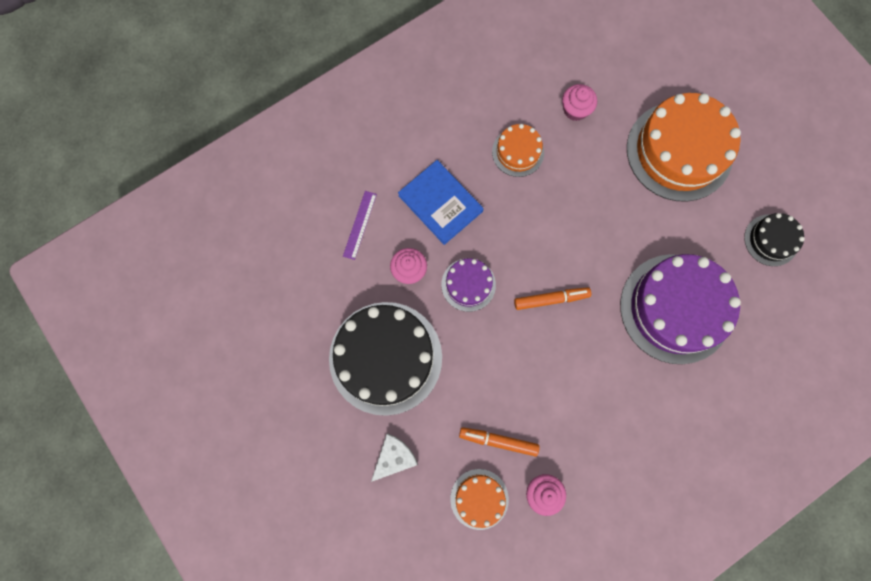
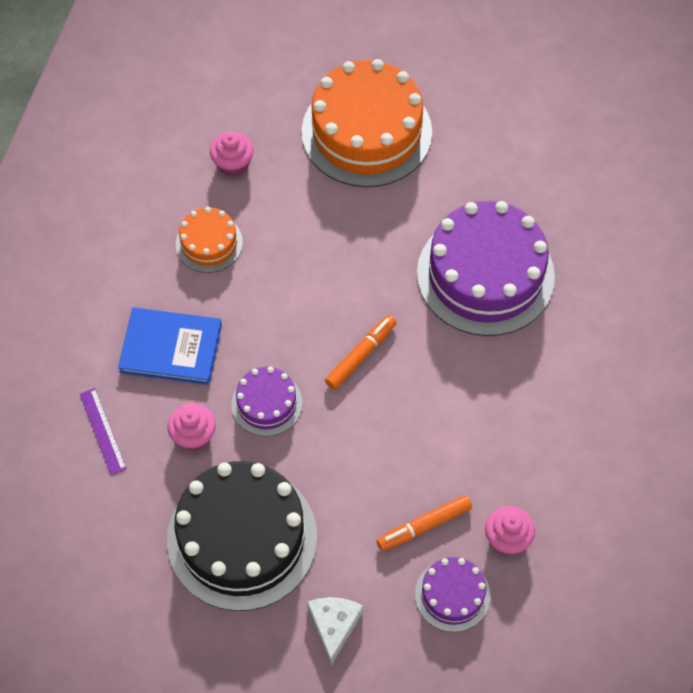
camera: 40 degrees left, 15 degrees down
orange cake [450,469,509,530] -> purple cake [415,557,491,632]
black cake [744,213,805,266] -> none

